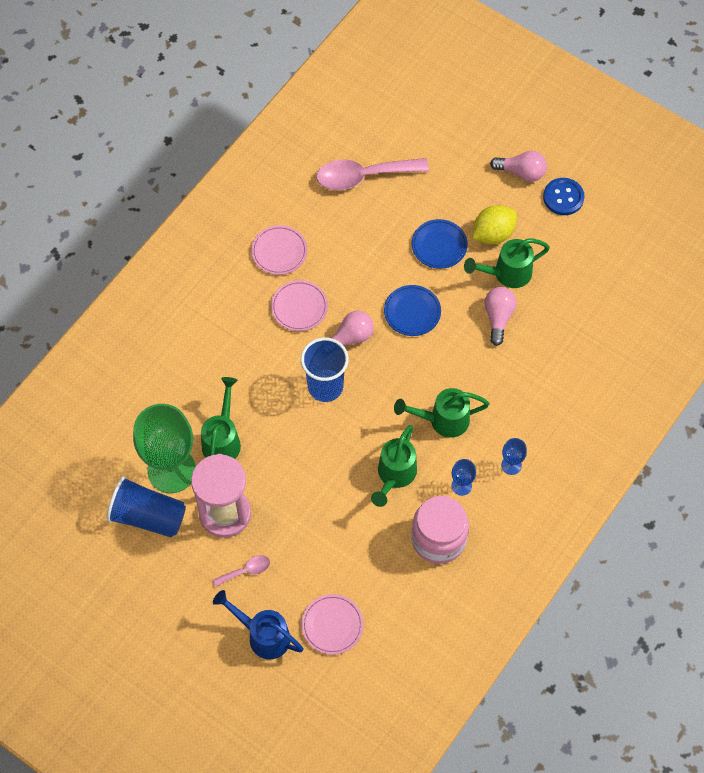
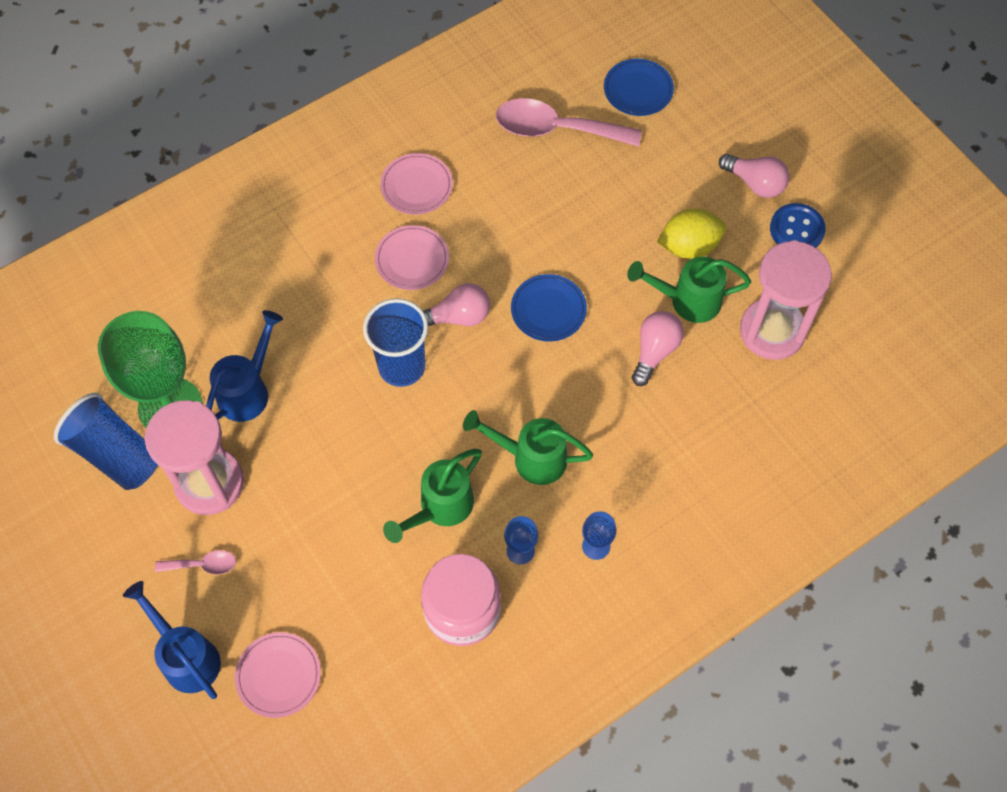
camera: 20 degrees right, 0 degrees up
green watering can [201,377,241,459] -> blue watering can [206,310,283,422]
blue plate [412,219,468,269] -> blue plate moved to [604,59,674,116]
none -> pink hourglass [740,240,832,360]

